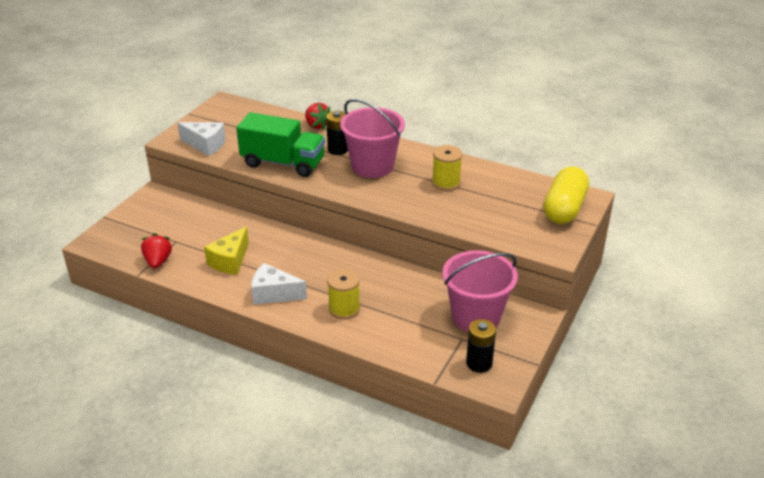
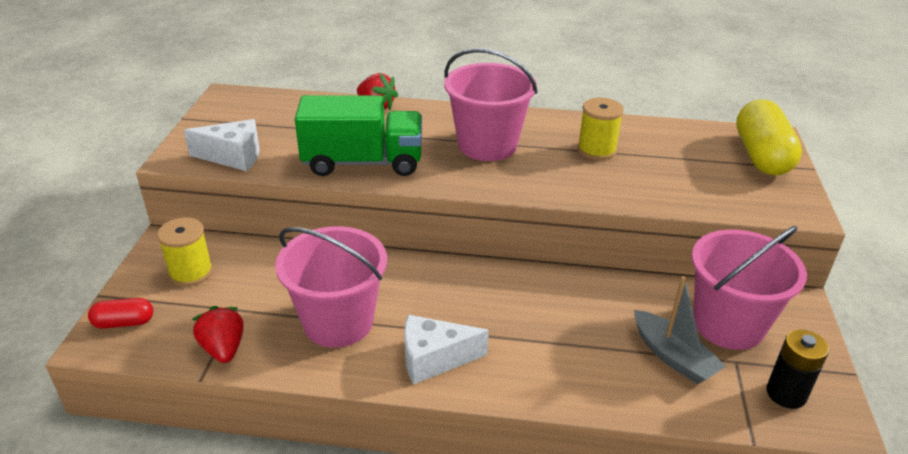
camera: 20 degrees left, 0 degrees up
yellow cheese [204,227,249,275] -> pink bucket [275,226,387,348]
black battery [326,111,348,155] -> none
yellow spool [327,269,360,319] -> yellow spool moved to [157,217,213,286]
none -> red capsule [88,298,153,329]
none -> grey boat [634,276,726,384]

